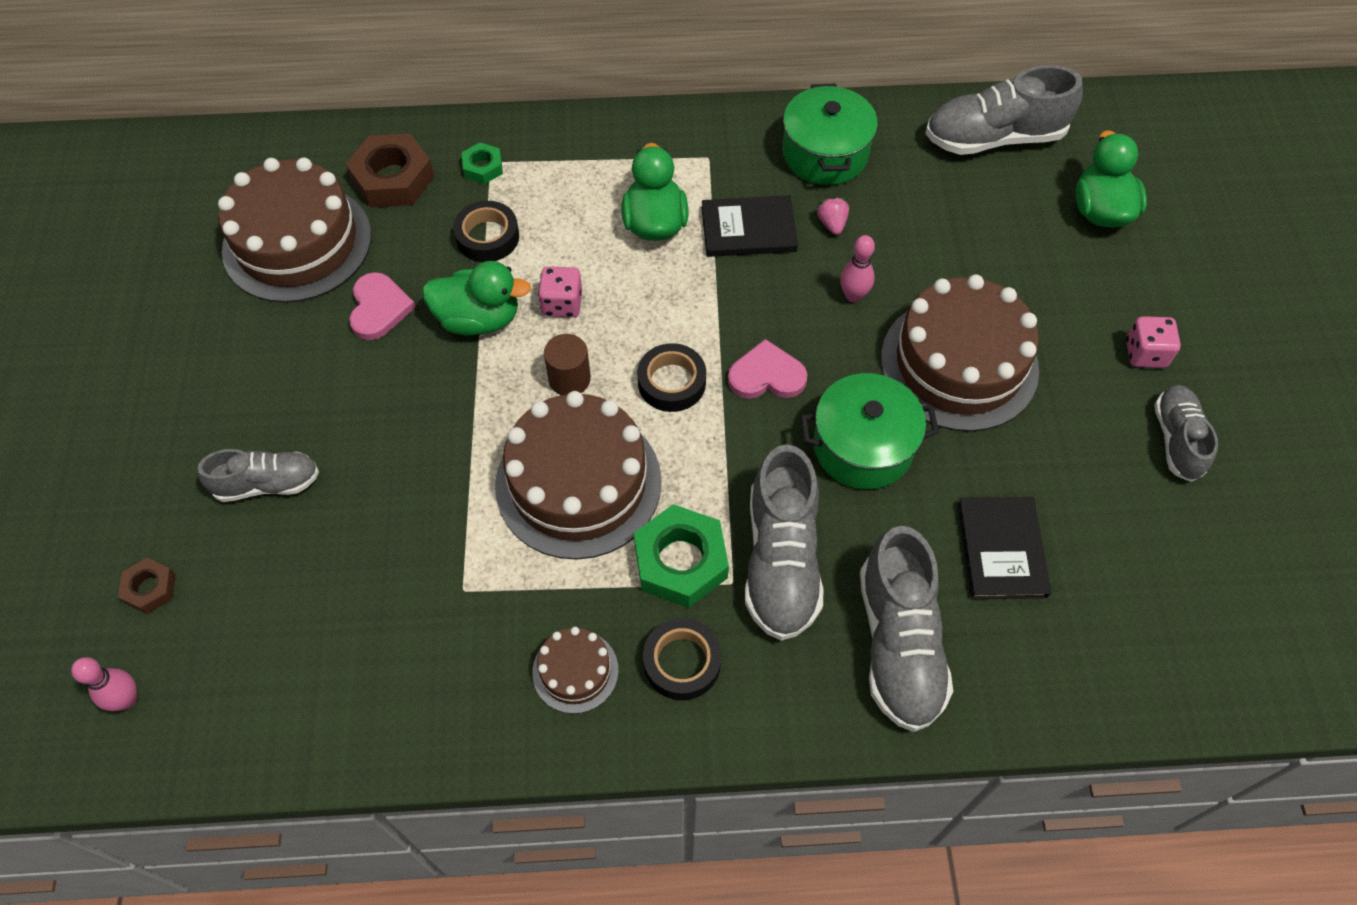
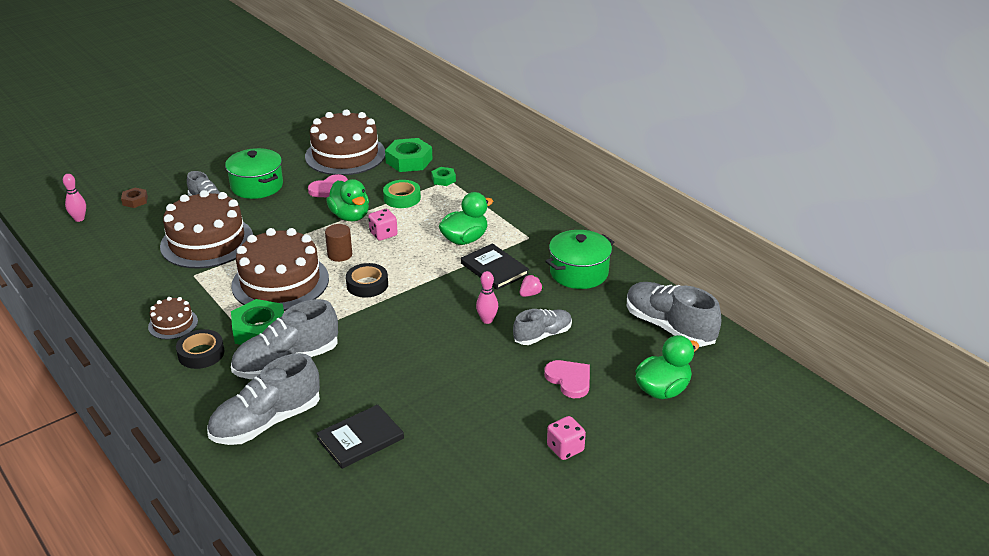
camera: 55 degrees right, 25 degrees down
brown nut [346,133,435,208] -> green nut [385,138,433,172]
black tape [453,201,519,262] -> green tape [383,180,421,208]
pink heart [728,339,808,399] -> pink heart moved to [544,360,590,398]
green pot [800,373,939,489] -> green pot moved to [225,148,283,199]
brown cake [881,274,1039,432] -> brown cake moved to [160,190,253,268]
grey shoe [1154,385,1218,482] -> grey shoe moved to [513,309,572,345]

